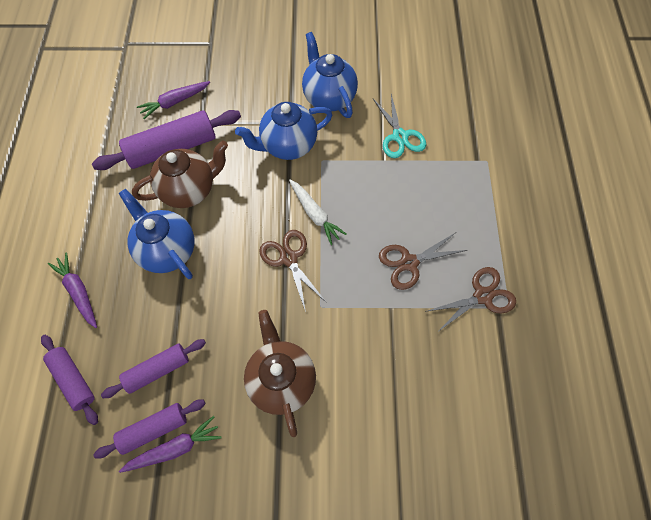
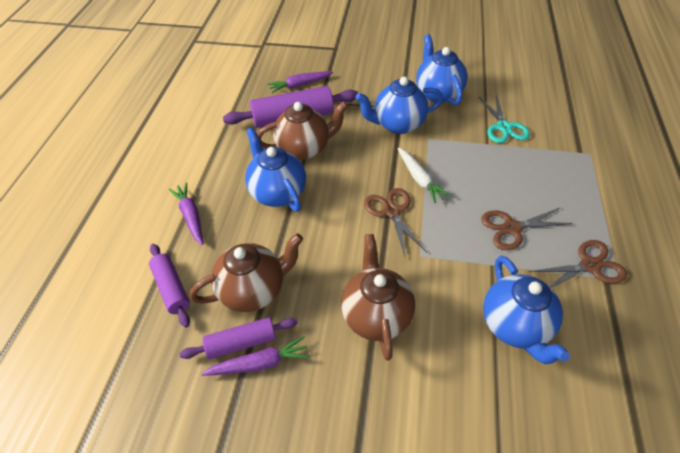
camera: 10 degrees right, 15 degrees down
purple rolling pin [101,339,206,398] -> brown teapot [189,233,303,312]
none -> blue teapot [483,256,570,364]

